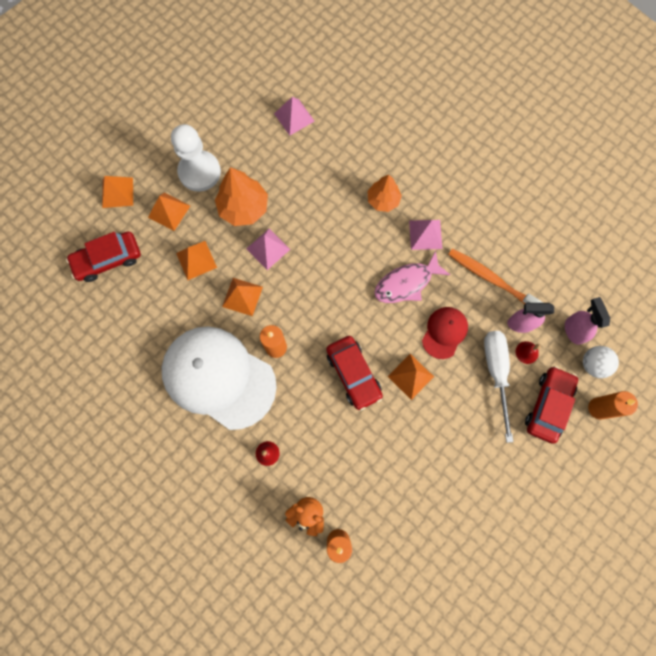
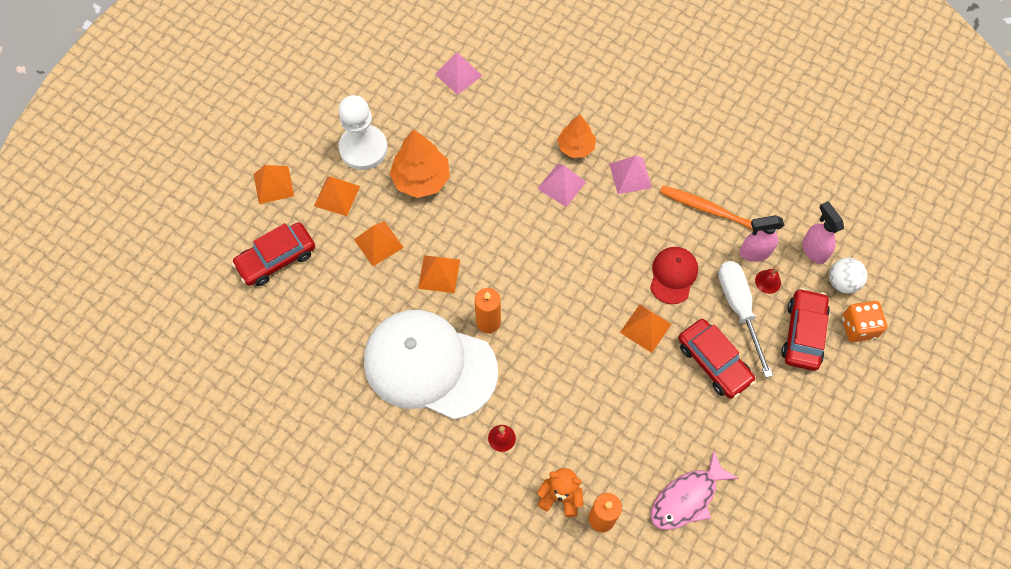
camera: 10 degrees left, 10 degrees down
pink pyramid [246,229,290,270] -> pink pyramid moved to [537,164,586,207]
red car [326,336,383,411] -> red car moved to [678,319,755,399]
pink fish [374,250,450,303] -> pink fish moved to [651,450,739,530]
orange candle [588,391,638,419] -> orange dice [842,301,887,342]

